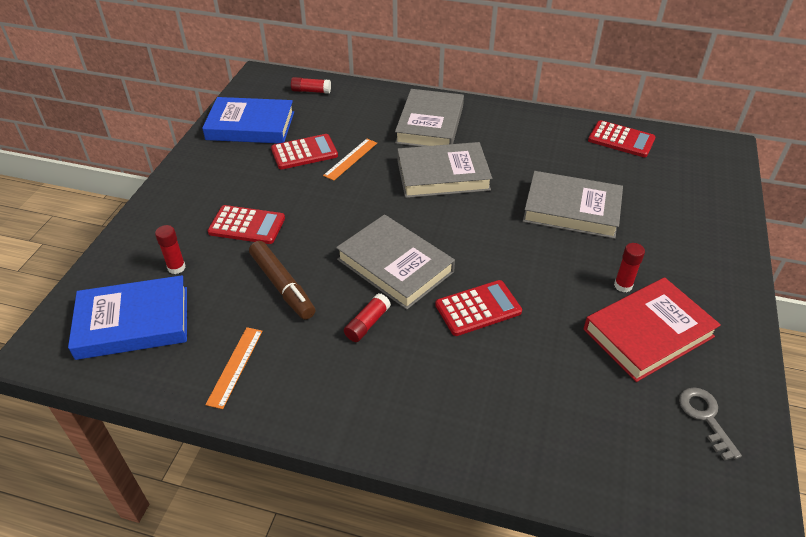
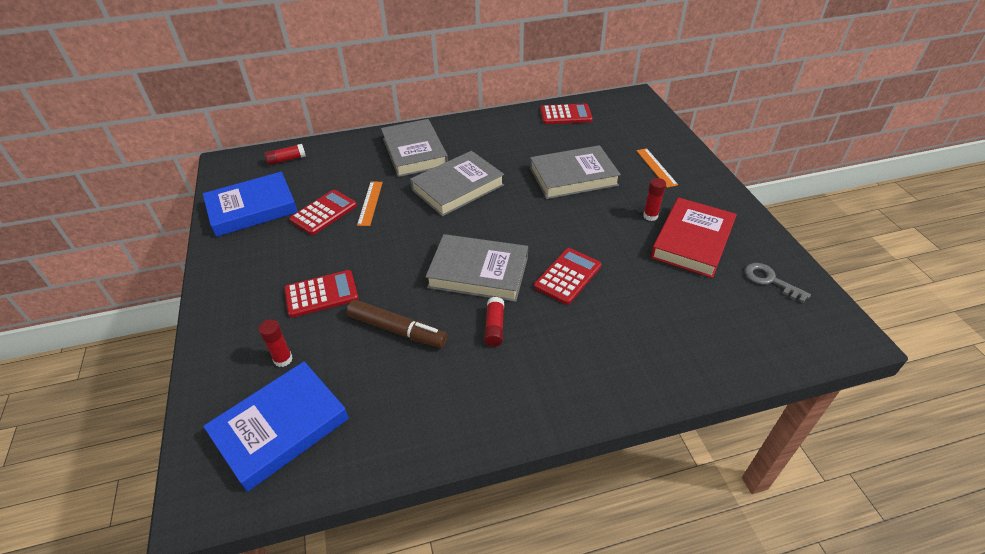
camera: 30 degrees left, 0 degrees up
orange ruler [205,327,263,409] -> orange ruler moved to [636,148,678,188]

